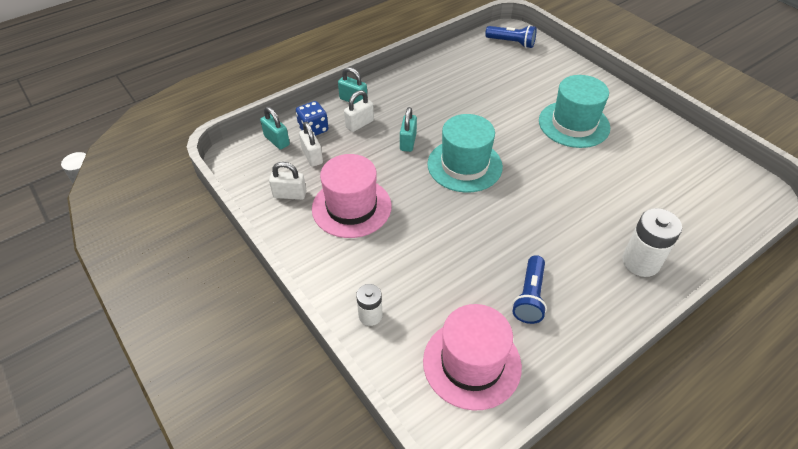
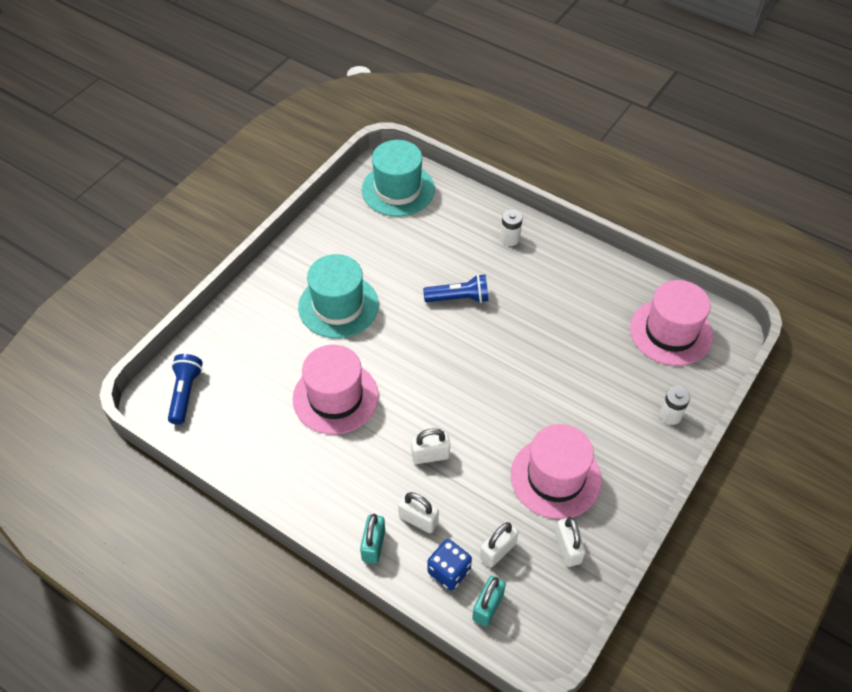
camera: 110 degrees left, 5 degrees up
turquoise padlock [400,107,417,152] -> white padlock [411,428,450,464]
turquoise hat [427,114,503,193] -> turquoise hat moved to [362,140,435,217]
blue flashlight [512,255,547,324] -> blue flashlight moved to [423,274,488,303]
white battery [622,208,682,277] -> white battery [500,210,523,246], size x0.60
none -> pink hat [293,345,379,435]

